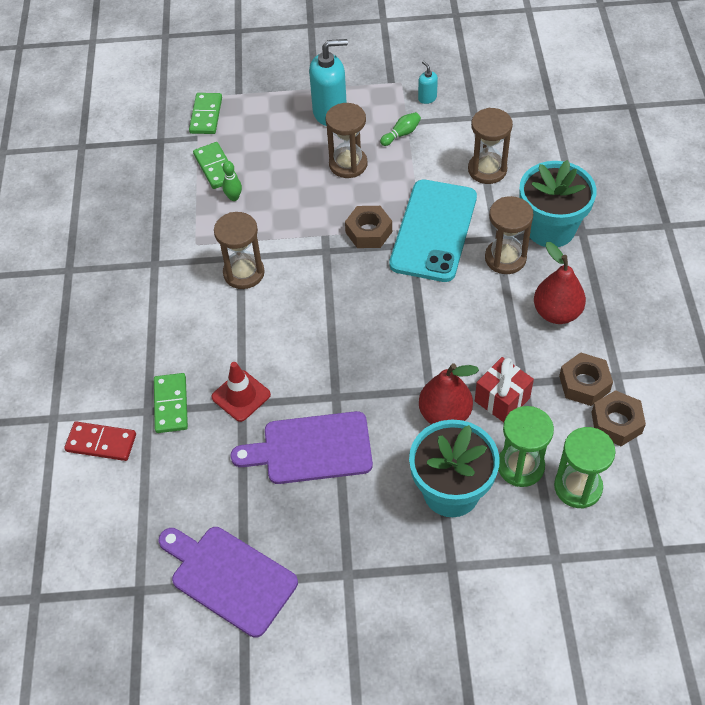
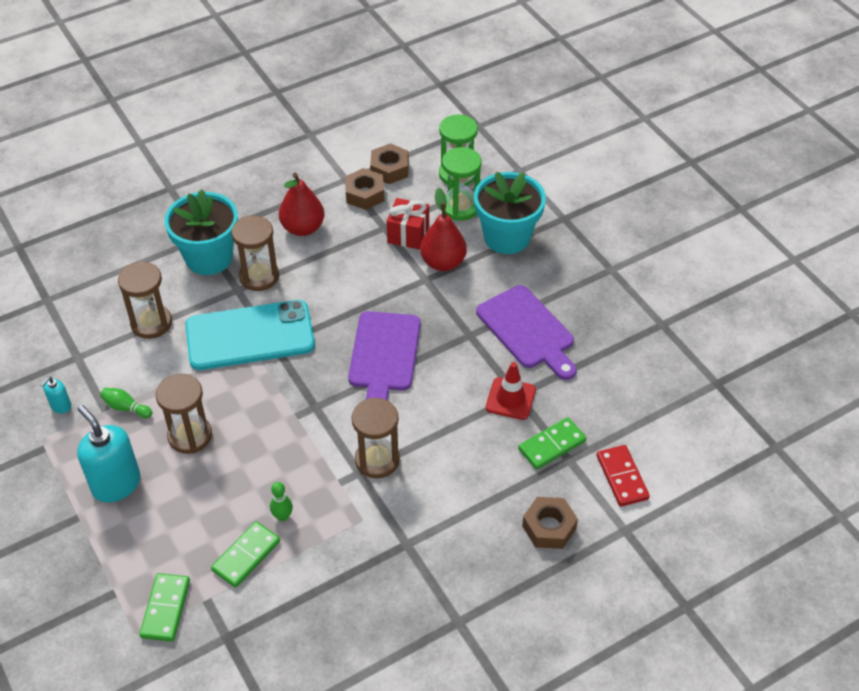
camera: 120 degrees left, 5 degrees down
purple cutting board [158,527,298,638] -> purple cutting board moved to [348,311,421,400]
green domino [189,93,222,134] -> green domino turned 60 degrees counterclockwise [139,573,190,642]
brown nut [345,206,392,248] -> brown nut moved to [522,497,578,549]

